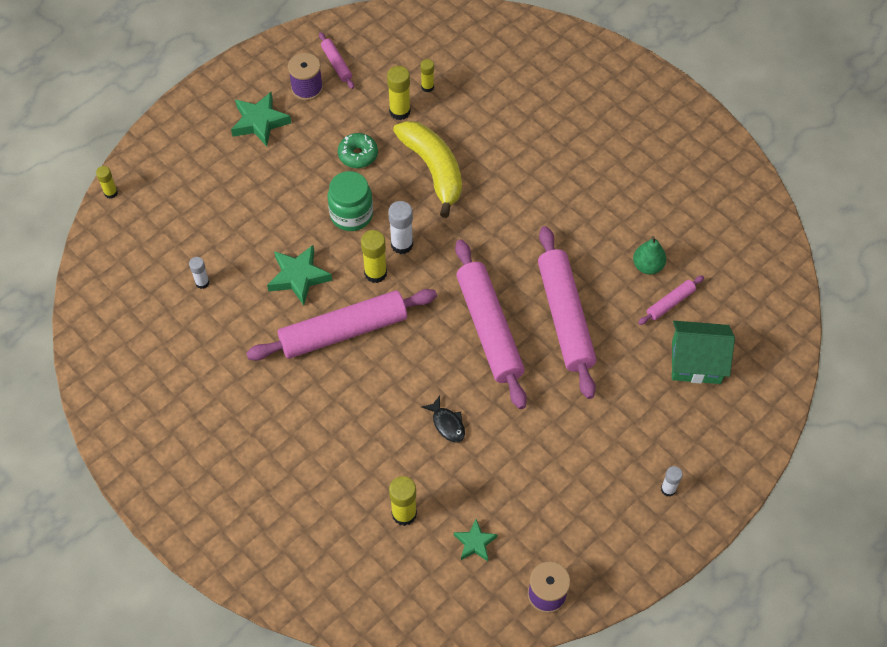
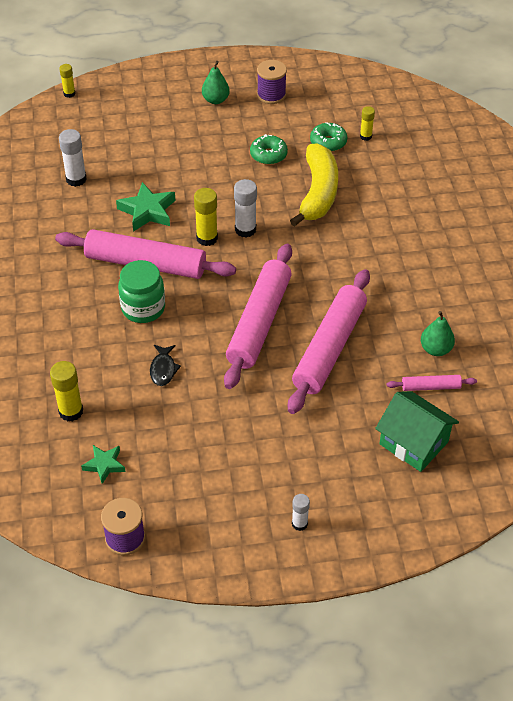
camera: 35 degrees right, 10 degrees down
white glue stick [189,257,210,289] -> white glue stick [59,129,87,187], size x1.62
green star [231,92,291,147] -> green pear [202,61,230,104]
pink rolling pin [319,32,354,89] -> none
green jar [328,171,373,231] -> green jar moved to [118,260,165,323]
yellow glue stick [387,66,411,120] -> green donut [310,122,347,152]

